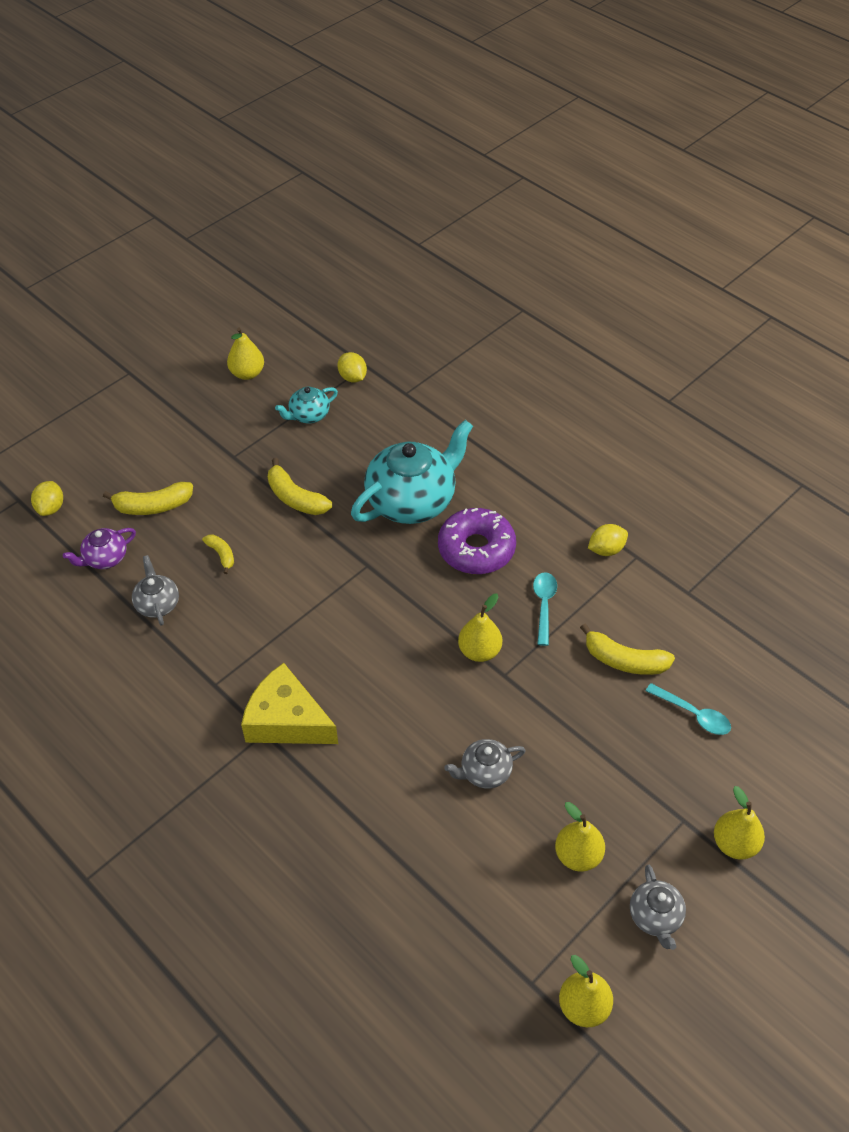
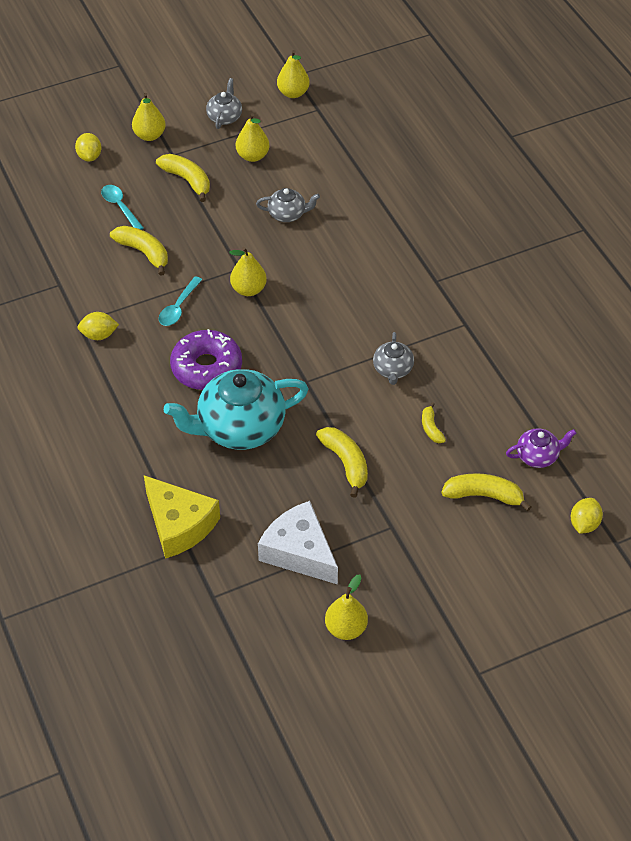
camera: 160 degrees left, 0 degrees up
grey teapot [132,555,179,626] -> grey teapot moved to [373,332,414,385]
yellow cheese [241,663,338,744] -> yellow cheese moved to [144,475,220,559]
turquoise teapot [275,387,338,423] -> white cheese [258,501,338,585]
yellow lemon [337,352,367,382] -> yellow lemon moved to [75,133,101,161]
none -> yellow banana [156,154,210,202]

